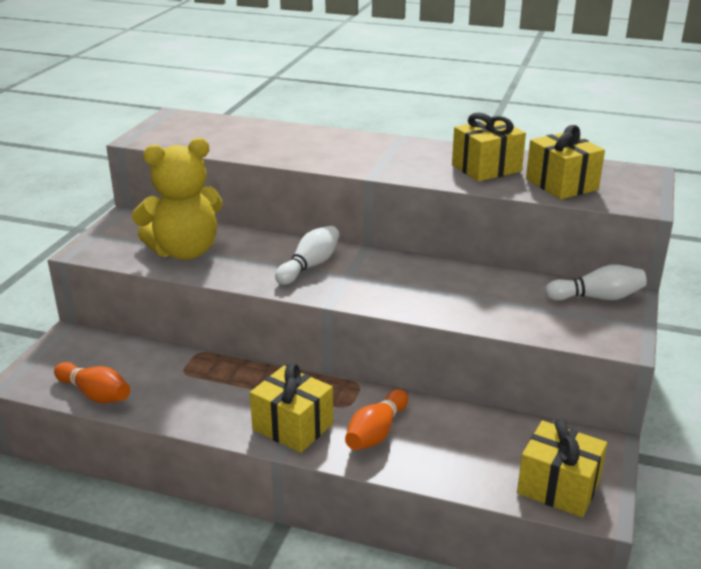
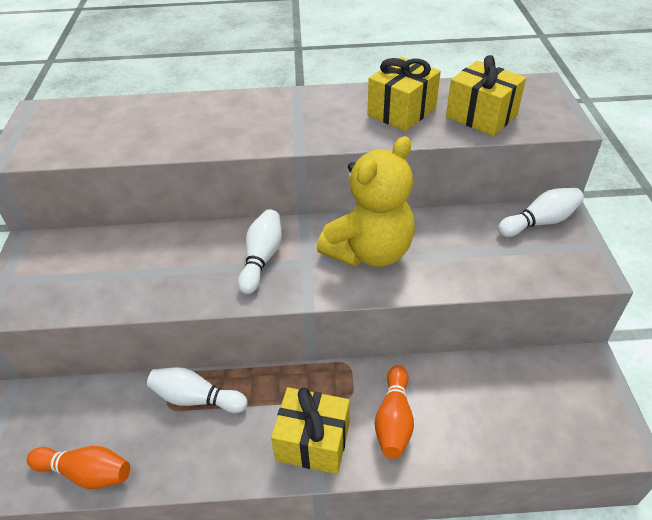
camera: 20 degrees left, 15 degrees up
yellow teddy bear [132,138,223,260] -> yellow teddy bear moved to [317,136,415,267]
yellow gift [517,419,607,518] -> none
none -> white bowling pin [147,367,248,413]

